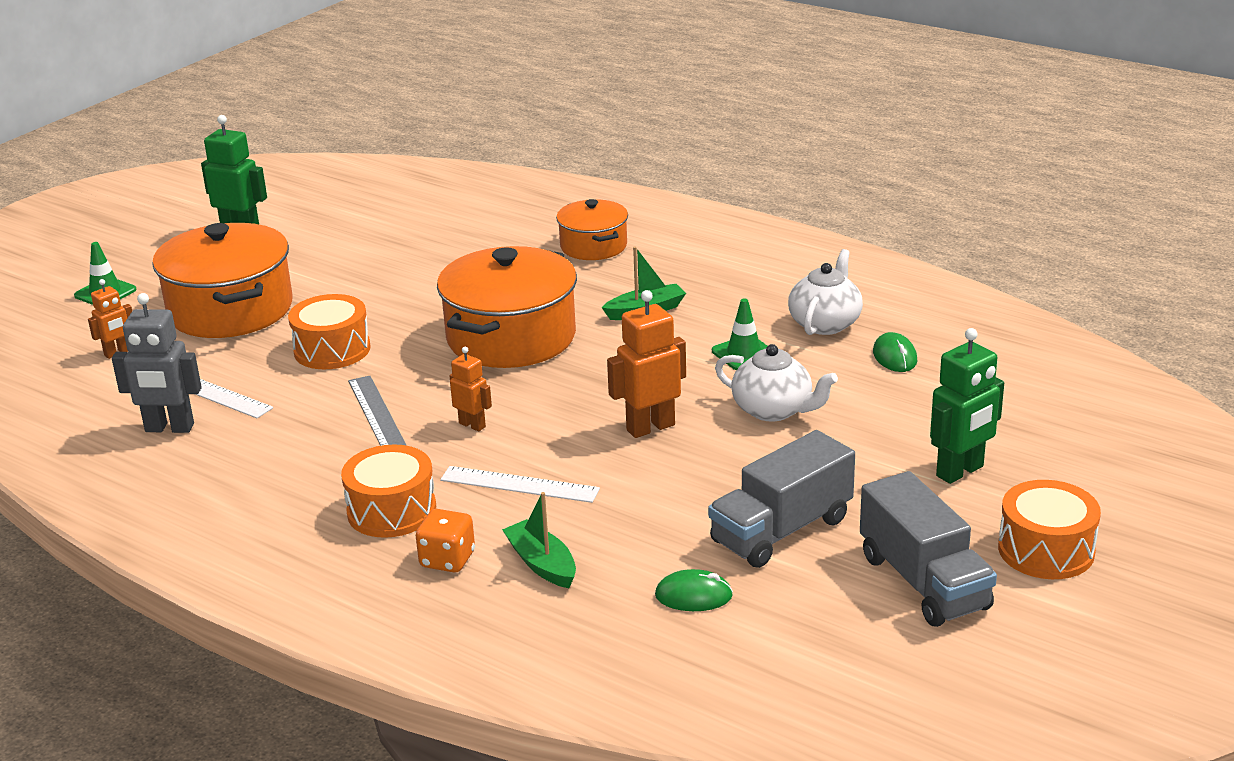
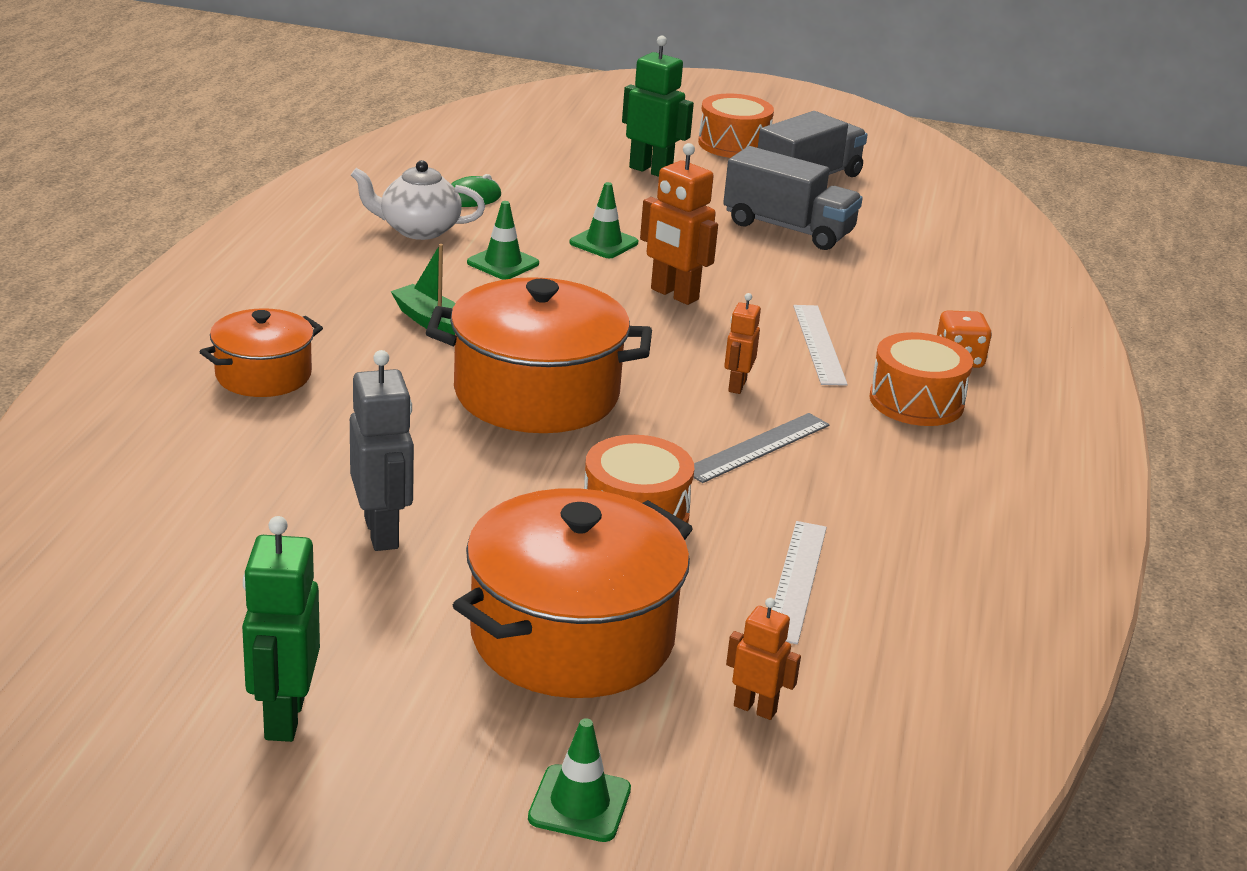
camera: 115 degrees left, 0 degrees up
grey robot [112,293,202,433] -> grey robot moved to [350,350,414,551]
green boat [502,492,576,588] -> none
green mouse [655,569,733,611] -> none
white teapot [715,344,838,422] -> green traffic cone [569,182,638,258]

